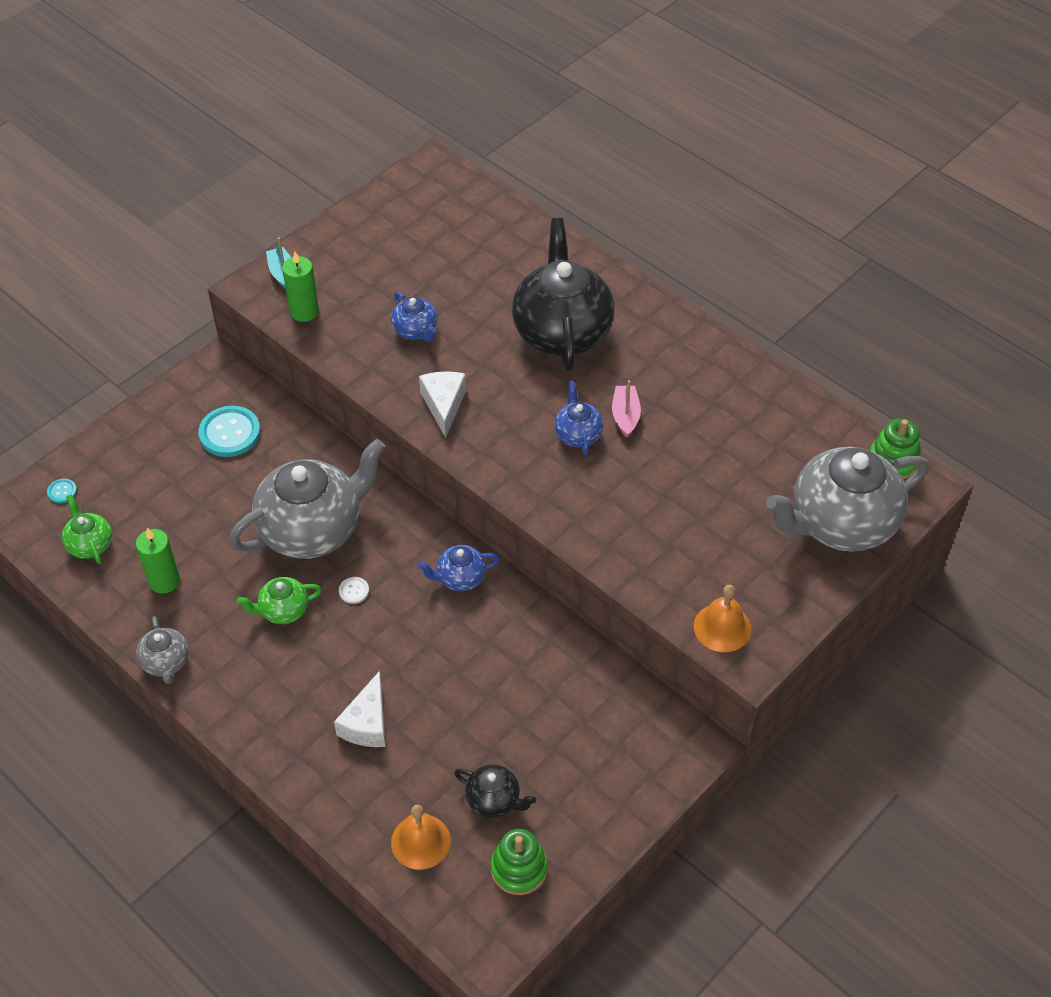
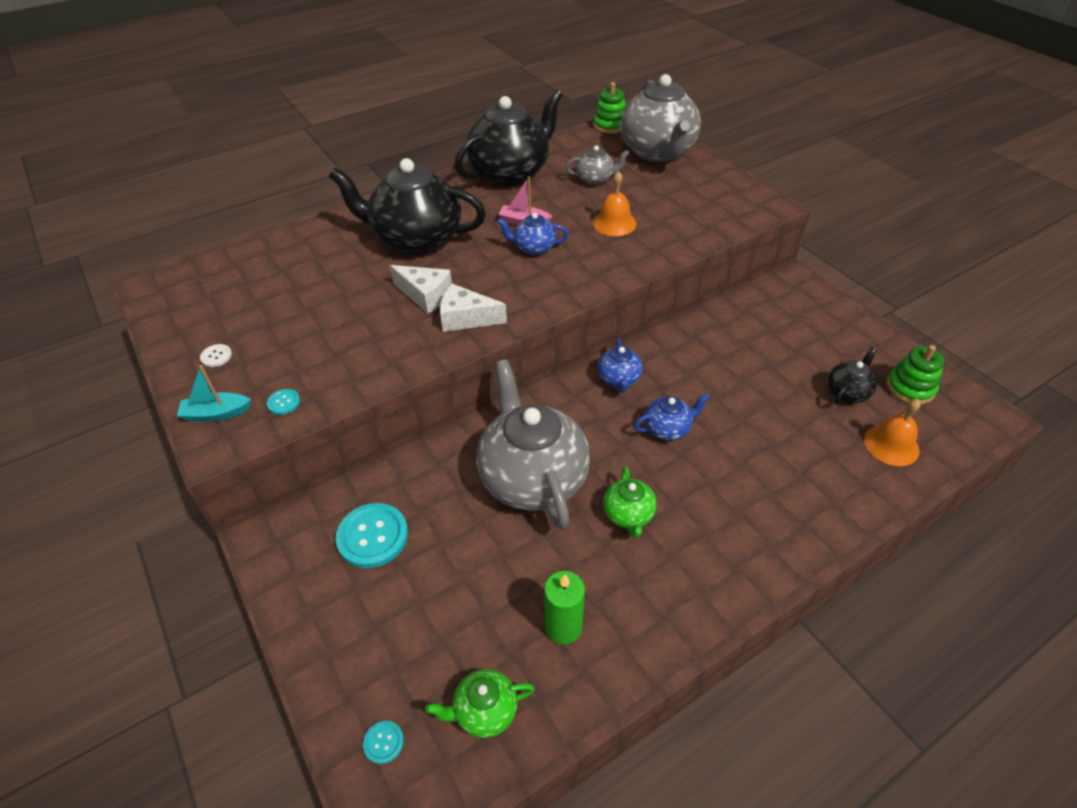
camera: 75 degrees left, 5 degrees down
grey teapot [136,616,189,684] -> grey teapot moved to [566,145,630,185]
green candle [282,252,319,322] -> turquoise button [267,389,300,415]
white cheese [334,671,385,747] -> white cheese moved to [390,265,452,314]
white button [339,577,369,604] -> white button moved to [200,344,232,367]
blue teapot [391,291,437,341] -> blue teapot moved to [634,393,710,441]
orange bell [694,585,751,652] -> orange bell moved to [593,171,637,236]
none -> black teapot [454,89,562,186]

